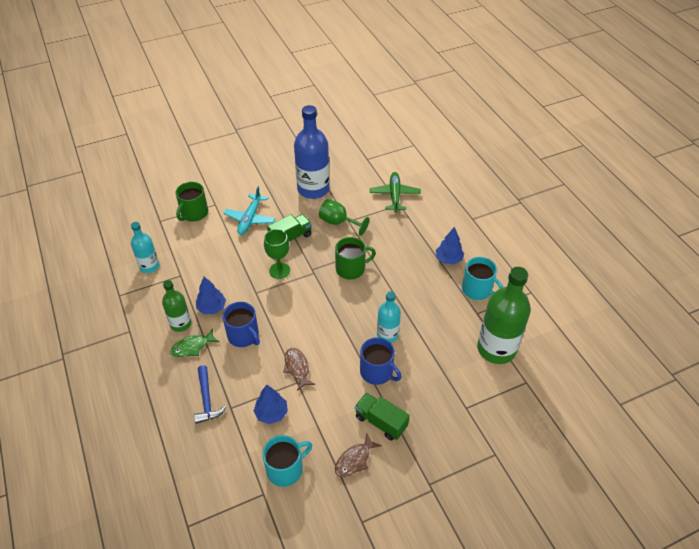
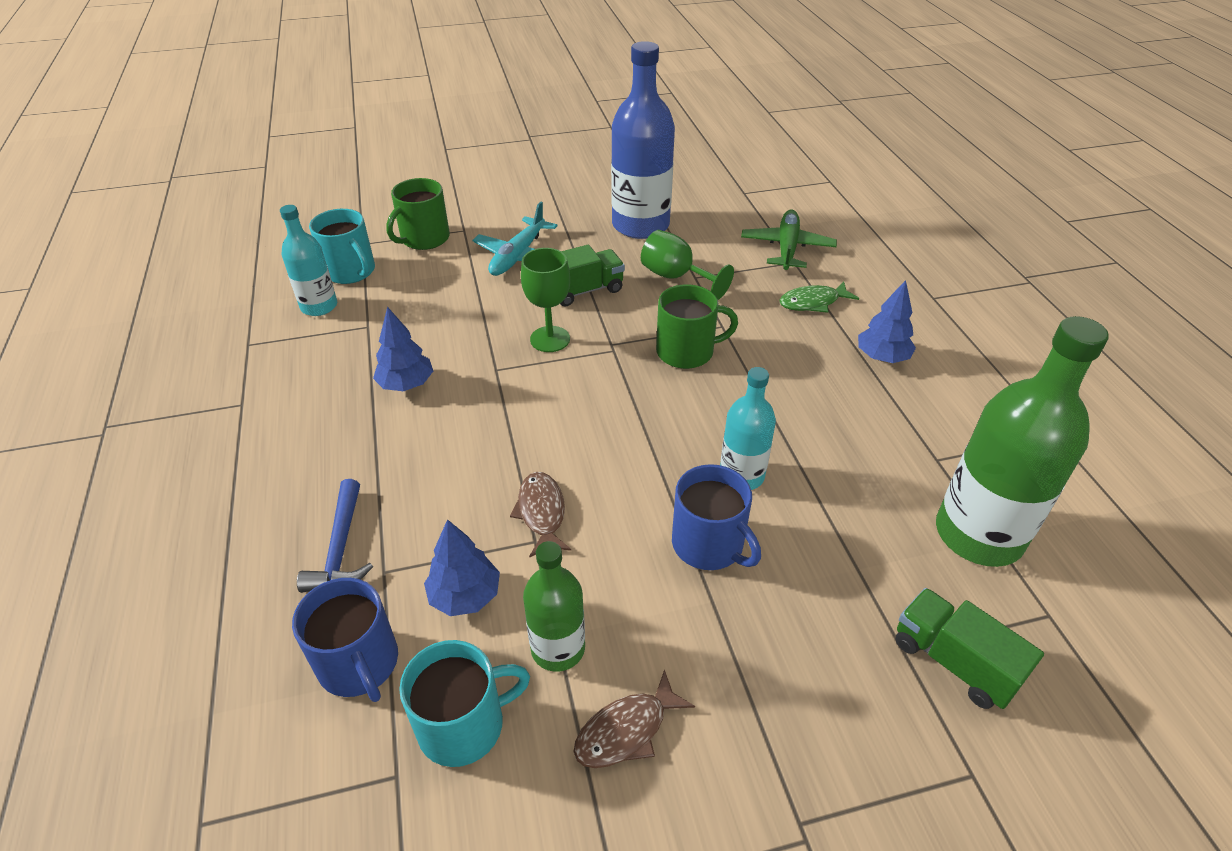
camera: 10 degrees right, 5 degrees down
green bottle [162,280,191,332] -> green bottle moved to [523,541,585,672]
green fish [170,328,219,357] -> green fish moved to [779,281,859,313]
blue mug [222,302,260,347] -> blue mug moved to [292,578,398,702]
green truck [355,393,410,441] -> green truck moved to [895,588,1044,709]
turquoise mug [462,257,503,300] -> turquoise mug moved to [309,209,375,284]

